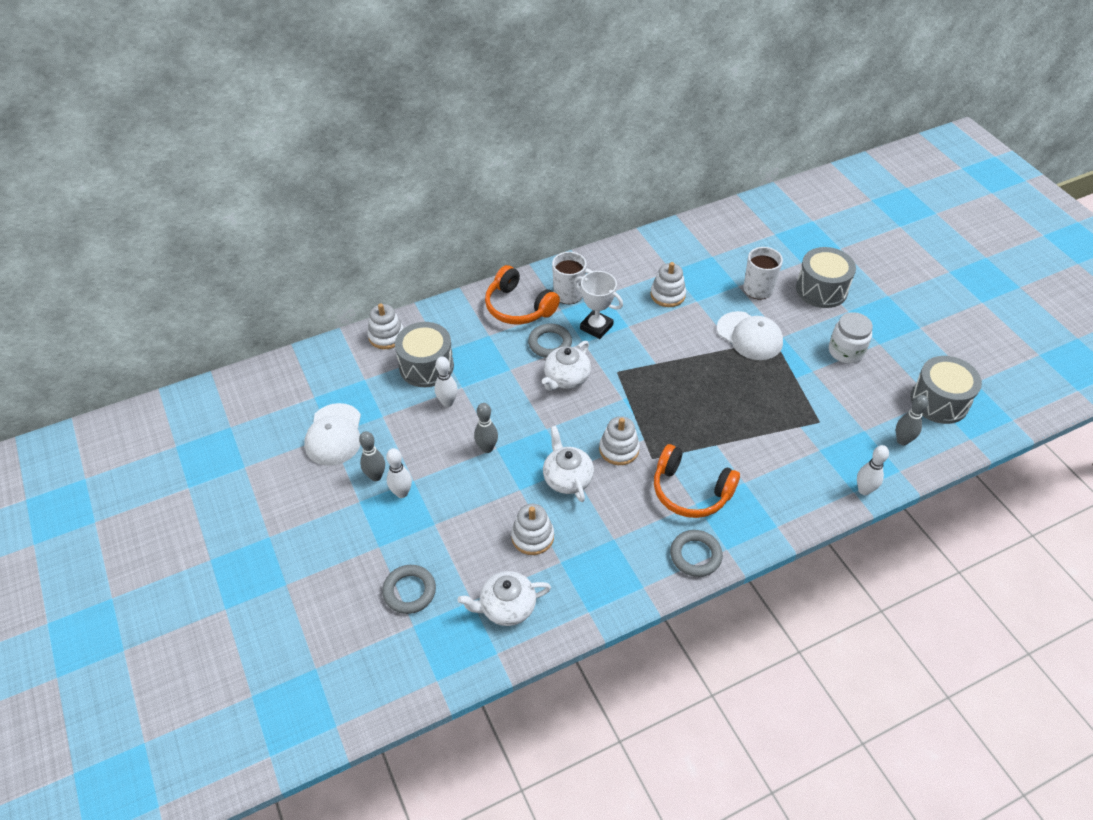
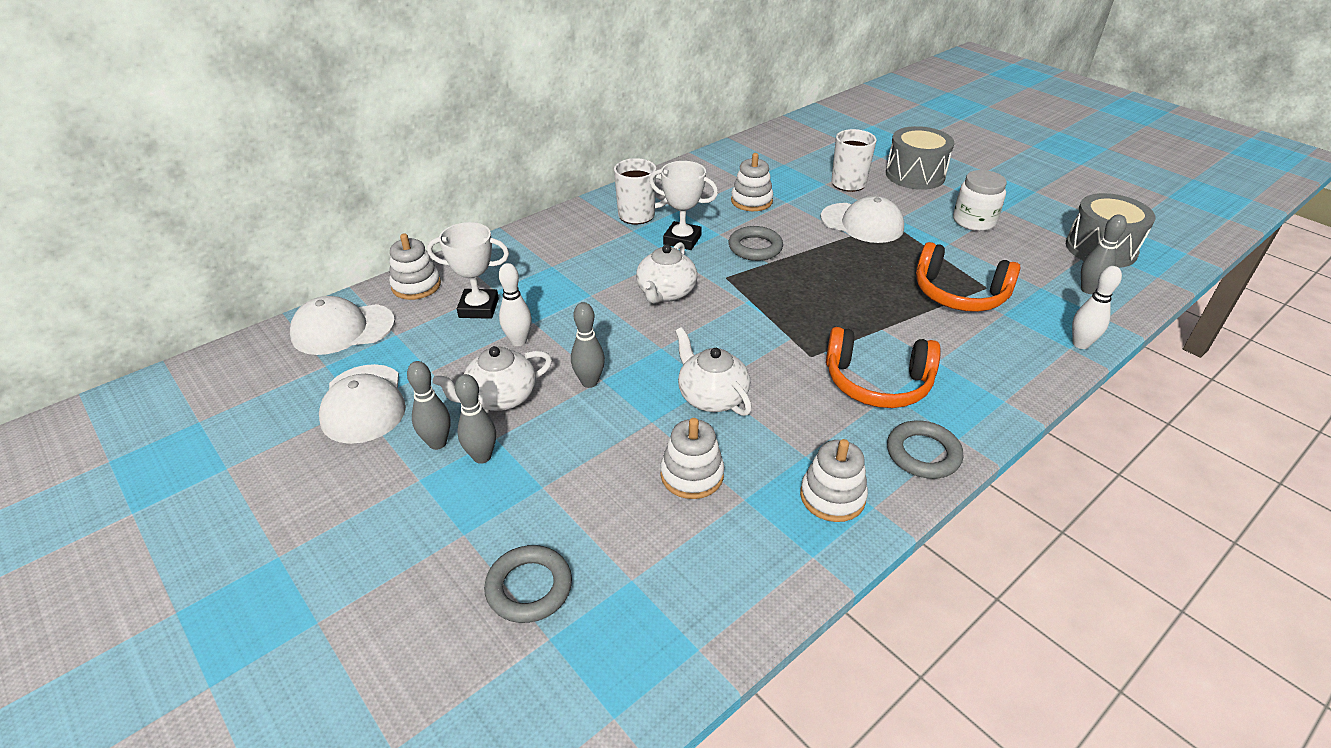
camera: 15 degrees left, 10 degrees down
white bowling pin [386,448,412,498] -> grey bowling pin [455,374,496,464]
grey drum [395,322,454,387] -> white trophy [427,222,509,319]
white teapot [458,571,551,626] -> white teapot moved to [433,346,552,411]
orange headphones [485,265,560,325] -> orange headphones moved to [916,242,1020,312]
grey ring [528,324,572,358] -> grey ring moved to [729,226,783,261]
white stacking toy [599,416,640,465] -> white stacking toy moved to [800,439,868,522]
none -> white cap [290,296,395,355]

